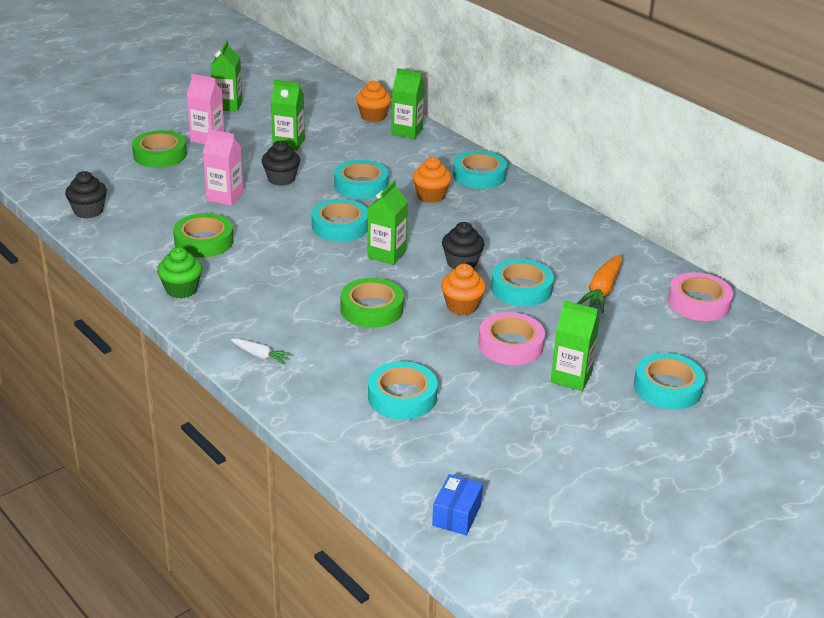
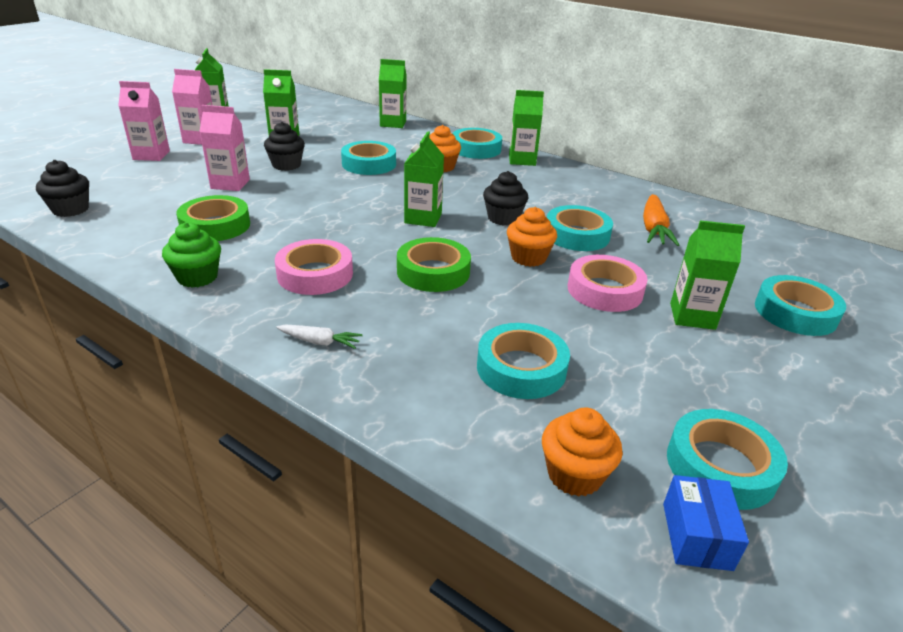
camera: 15 degrees left, 0 degrees up
green tape [132,130,187,168] -> pink carton [118,81,170,161]
turquoise tape [312,199,368,242] -> turquoise tape moved to [667,409,788,510]
orange cupcake [356,80,391,122] -> orange cupcake moved to [542,408,623,497]
pink tape [668,272,733,321] -> pink tape moved to [275,239,353,295]
none -> green carton [509,90,544,166]

